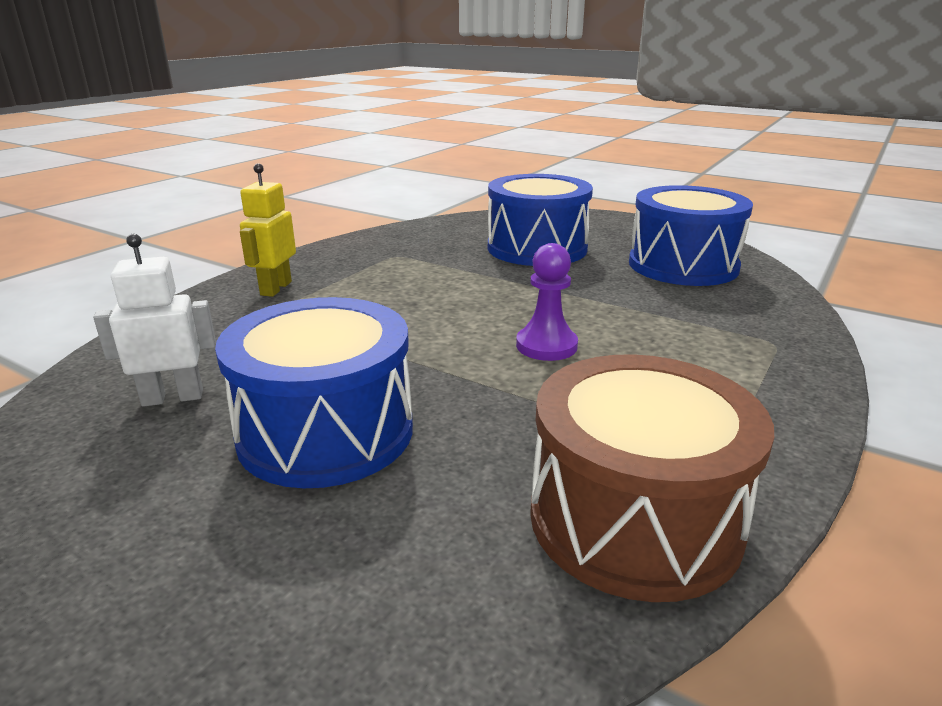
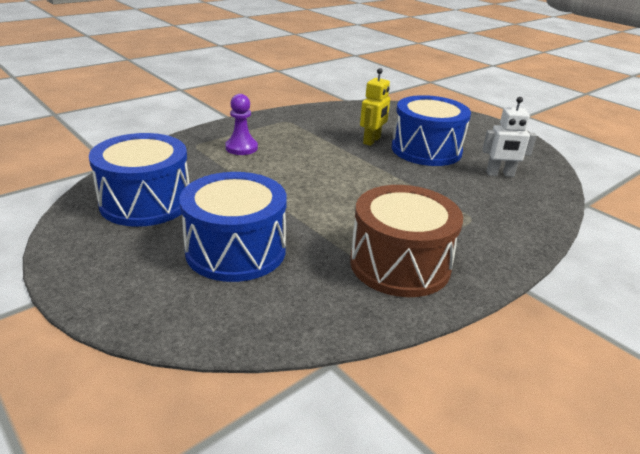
camera: 165 degrees left, 5 degrees up
yellow robot [240,163,296,297] -> yellow robot moved to [360,68,390,146]
purple pawn [516,243,578,361] -> purple pawn moved to [225,94,258,155]
brown drum [530,354,774,602] -> brown drum moved to [350,185,463,297]

